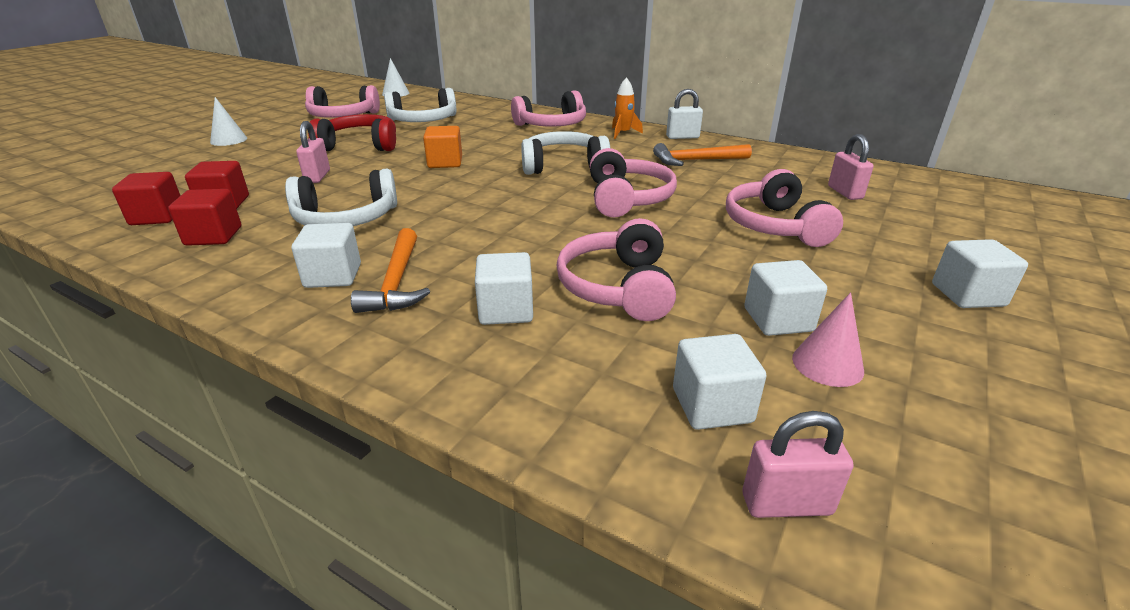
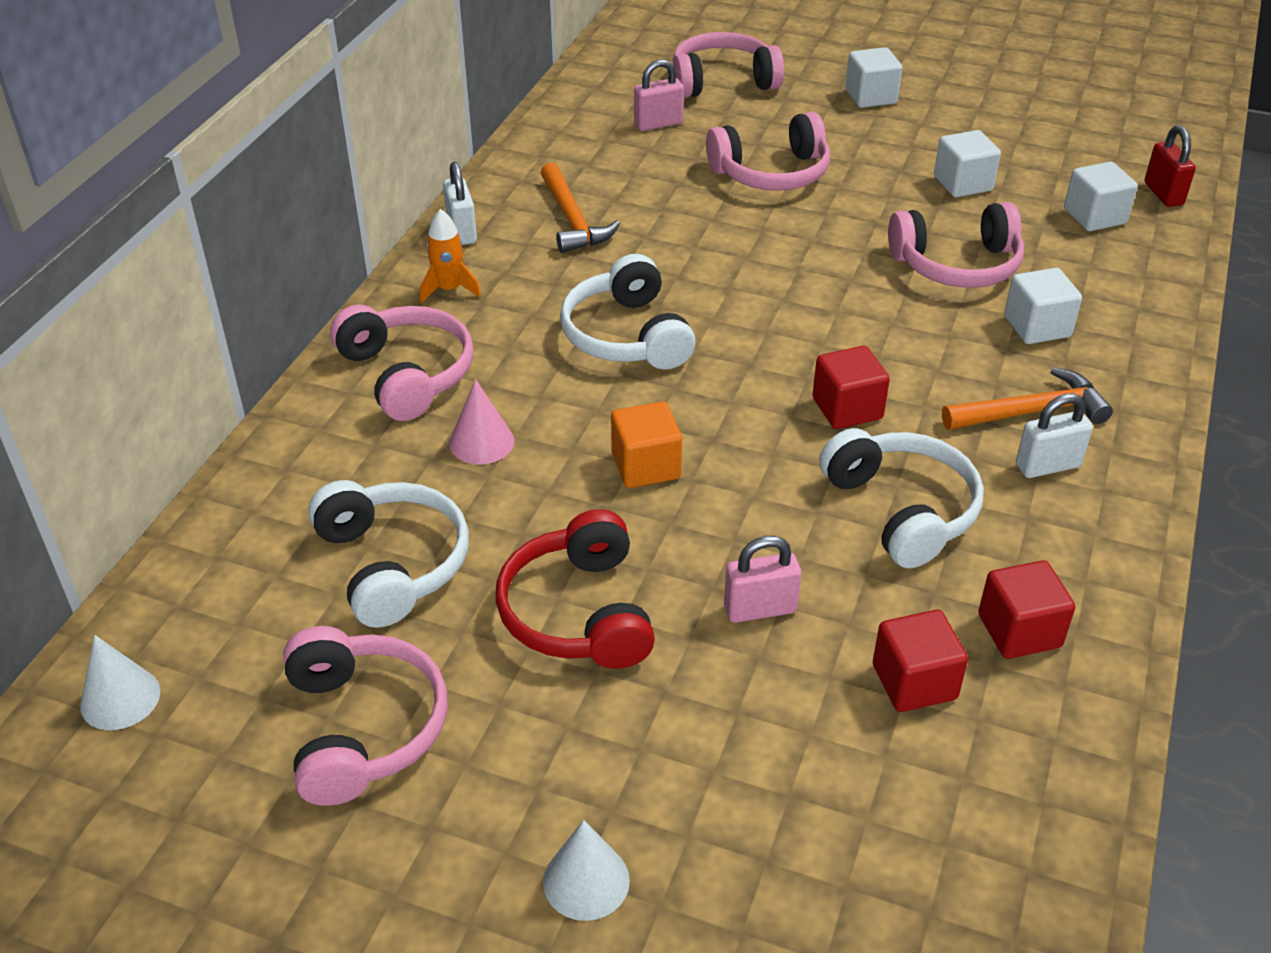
camera: 100 degrees left, 10 degrees up
red cube [112,172,181,225] -> red cube moved to [812,346,890,429]
white cube [292,223,361,288] -> white padlock [1016,393,1093,478]
pink headphones [590,148,677,217] -> pink headphones moved to [673,32,784,98]
pink padlock [743,411,853,518] -> red padlock [1145,125,1196,207]
pink cone [792,292,864,387] -> pink cone moved to [449,379,514,464]

